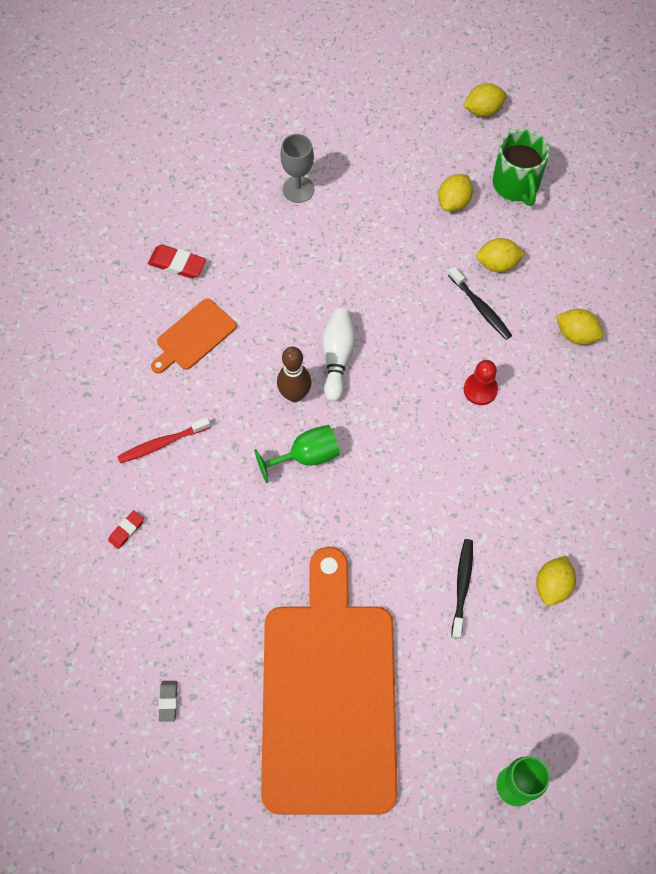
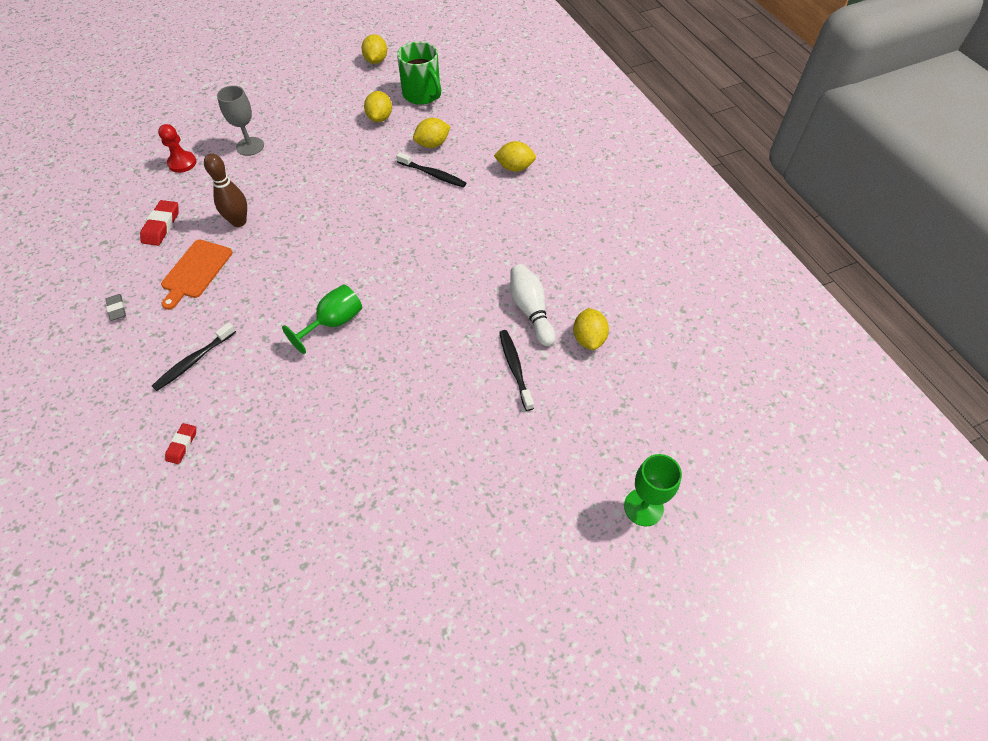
camera: 25 degrees left, 10 degrees down
red toothbrush [117,417,211,463] -> black toothbrush [152,322,236,391]
red eraser [148,245,206,278] -> red eraser turned 75 degrees counterclockwise [140,200,179,246]
grey eraser [159,681,178,722] -> grey eraser moved to [106,294,126,321]
orange cutting board [261,547,398,815] -> none
brown bowling pin [277,347,311,402] -> brown bowling pin moved to [204,153,247,227]
white bowling pin [322,308,356,402] -> white bowling pin moved to [510,264,556,346]
yellow lemon [463,83,507,117] -> yellow lemon turned 45 degrees counterclockwise [361,34,387,64]
red pawn [464,360,498,405] -> red pawn moved to [158,124,196,173]

